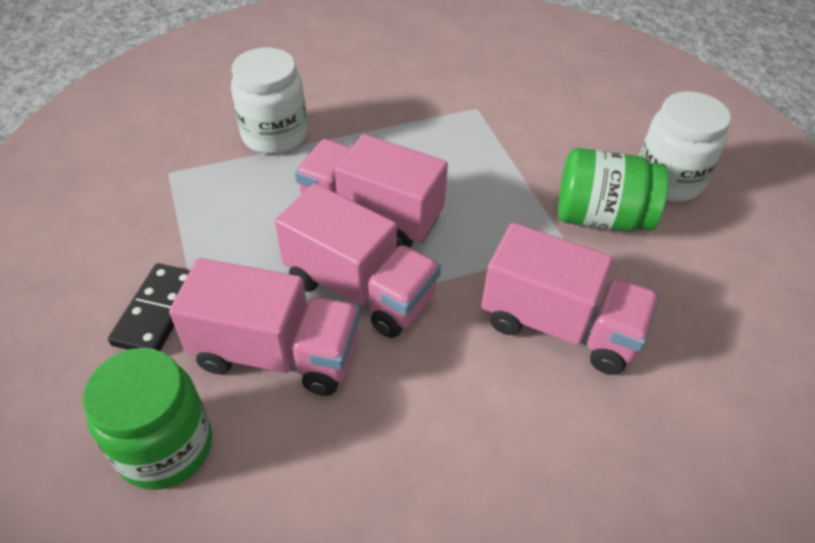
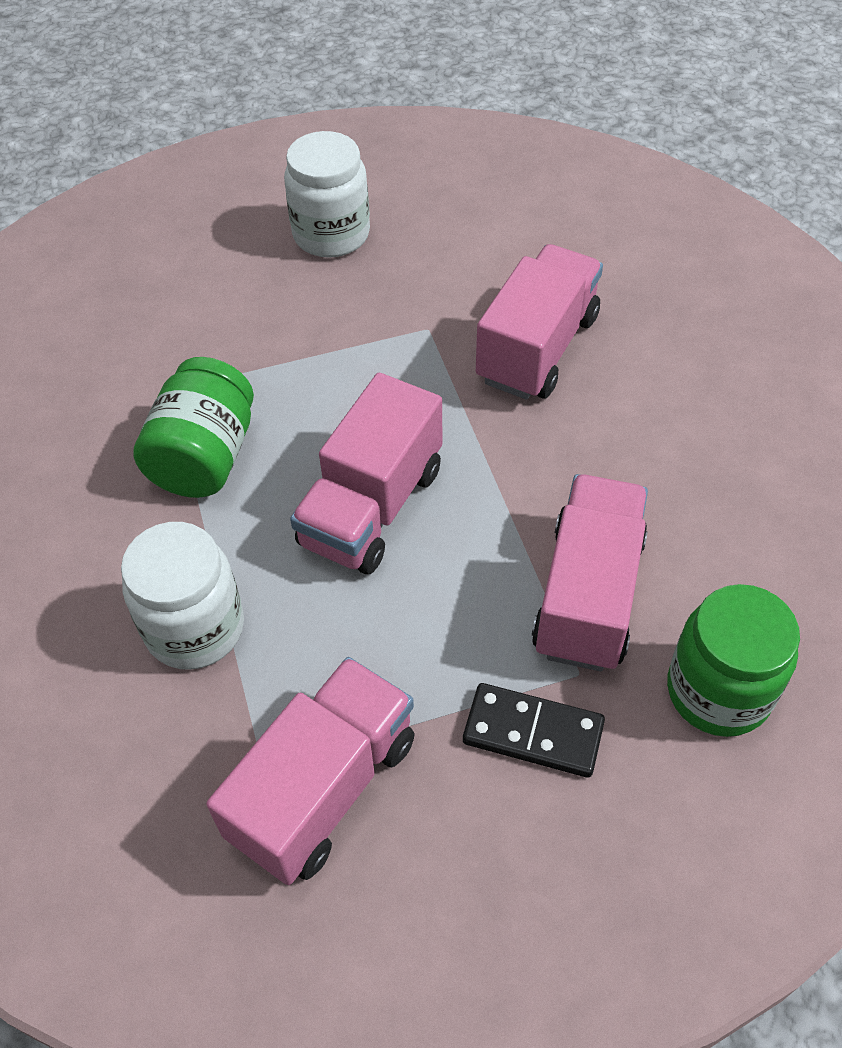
camera: 85 degrees left, 5 degrees up
pink truck [275,183,441,338] -> pink truck moved to [206,657,415,885]
green jar [558,148,669,232] -> green jar moved to [133,357,254,498]

